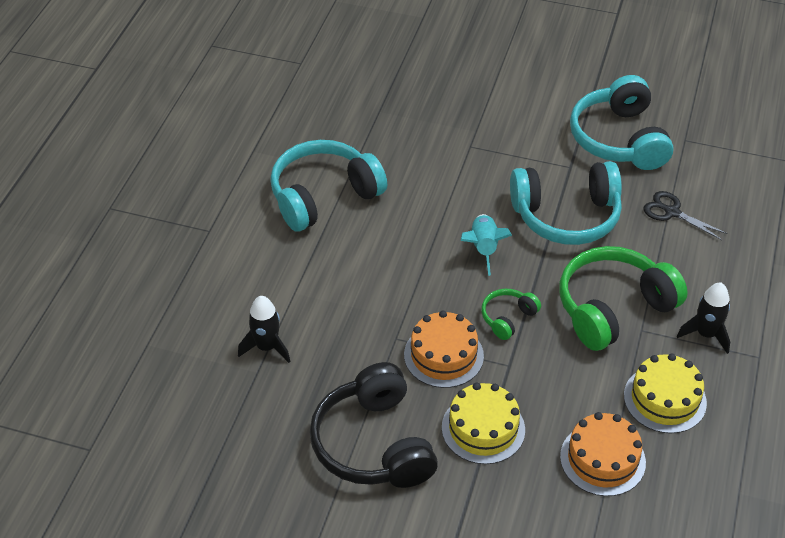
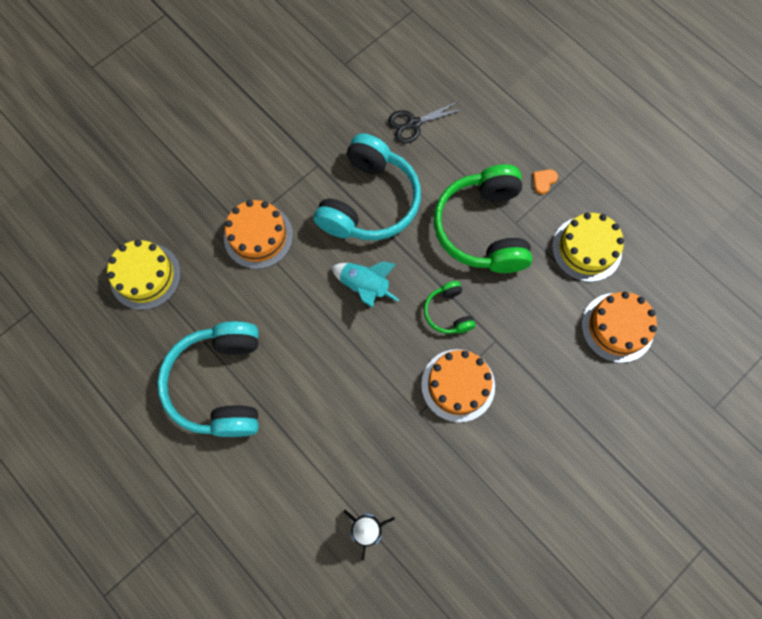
camera: 60 degrees left, 25 degrees up
black headphones [310,362,438,488] -> none
yellow cake [442,383,525,464] -> yellow cake moved to [107,240,181,310]
turquoise headphones [570,75,674,170] -> none
black rocket [677,282,730,354] -> orange heart [533,169,558,194]
none -> orange cake [224,200,293,269]

